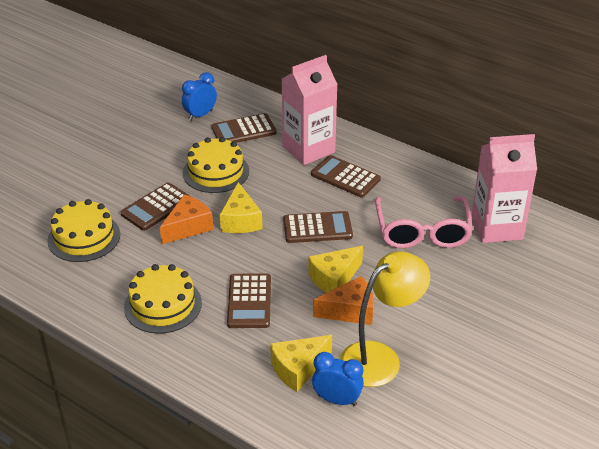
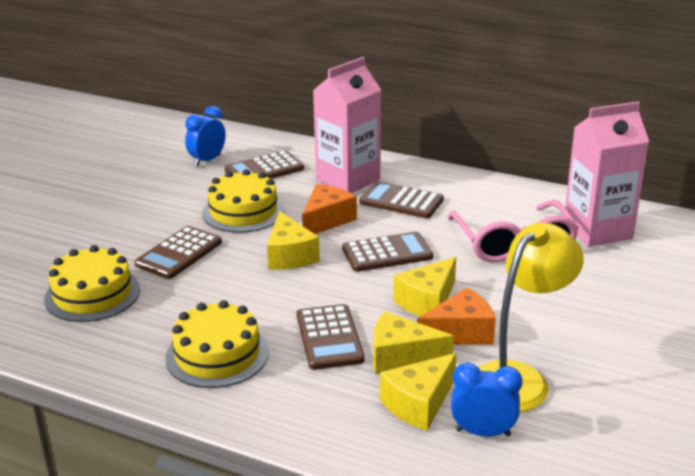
camera: 10 degrees left, 10 degrees down
orange cheese [160,194,213,244] -> orange cheese moved to [302,184,357,234]
none -> yellow cheese [373,311,454,374]

